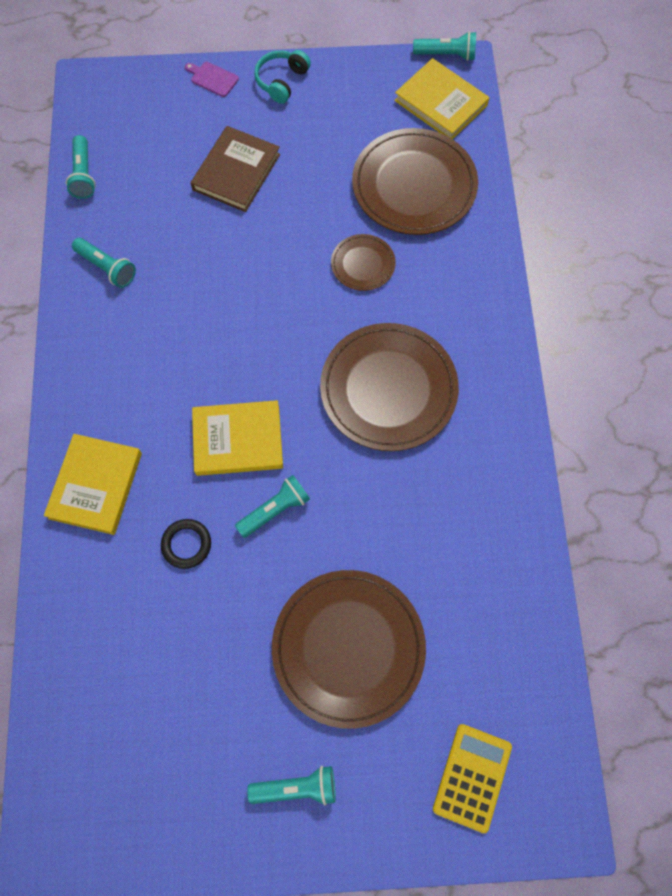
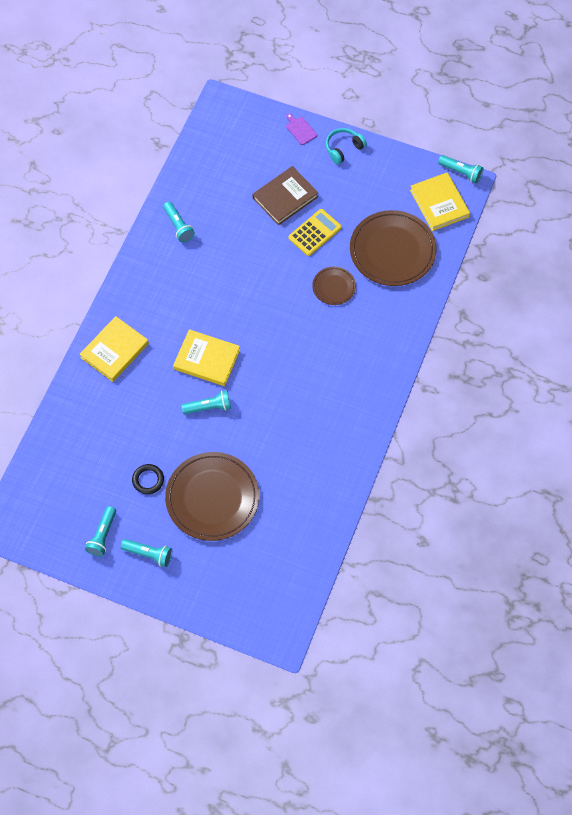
camera: 25 degrees right, 5 degrees down
turquoise flashlight [66,135,96,199] -> turquoise flashlight moved to [85,506,116,557]
black ring [161,519,211,569] -> black ring moved to [132,464,164,494]
brown plate [320,323,459,451] -> none
yellow calculator [433,724,512,833] -> yellow calculator moved to [288,209,342,256]

